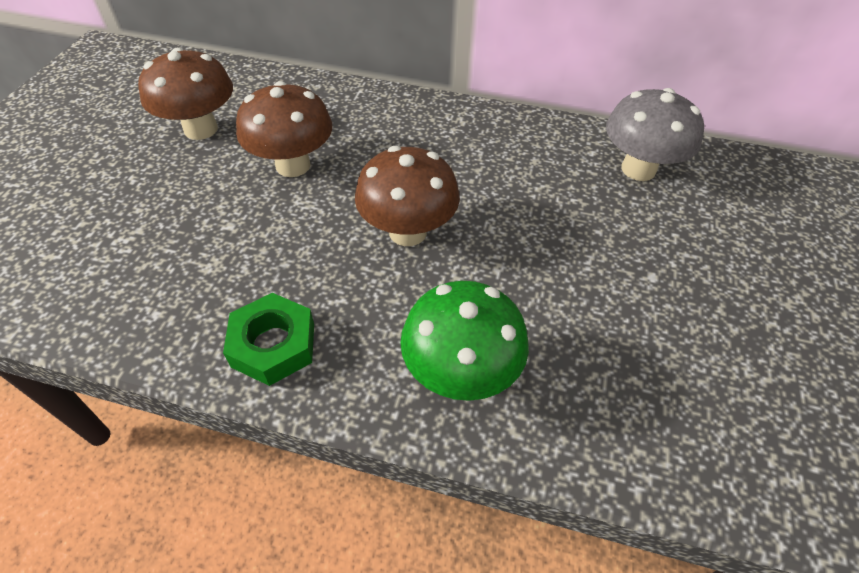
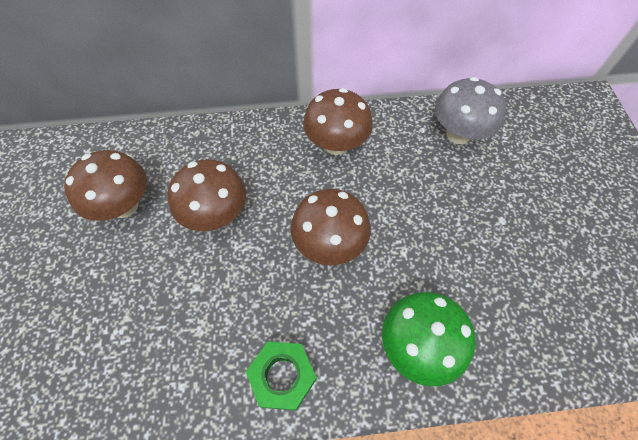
camera: 20 degrees left, 10 degrees up
none -> brown mushroom [303,88,373,155]

